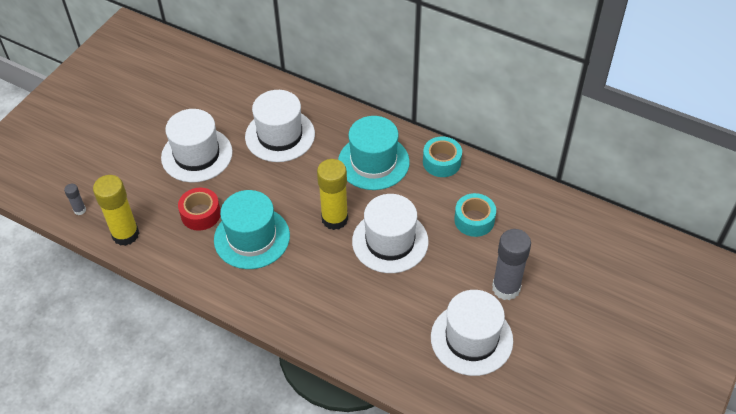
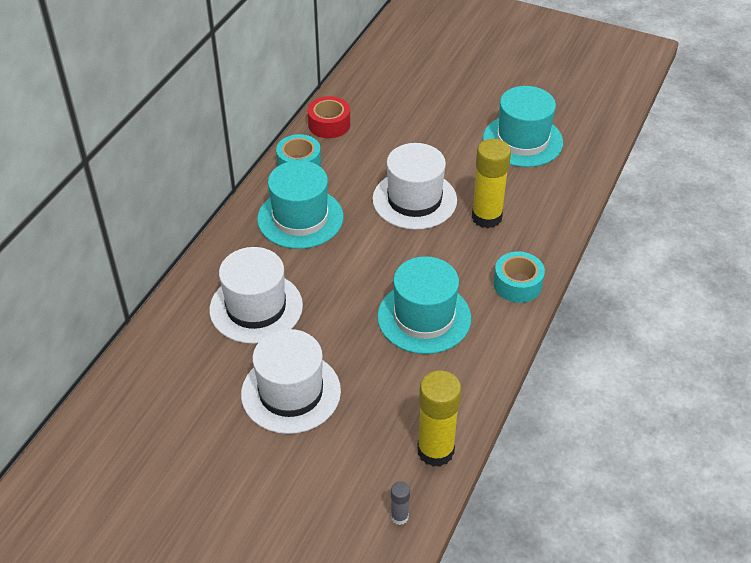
camera: 95 degrees left, 5 degrees down
red tape [178,188,221,231] -> red tape moved to [307,96,350,138]
yellow glue stick [317,159,348,230] -> yellow glue stick moved to [472,139,511,228]
white hat [431,290,513,376] -> turquoise hat [483,86,563,167]
turquoise tape [454,193,496,237] -> turquoise tape moved to [493,251,545,303]
grey glue stick [492,229,531,300] -> none

